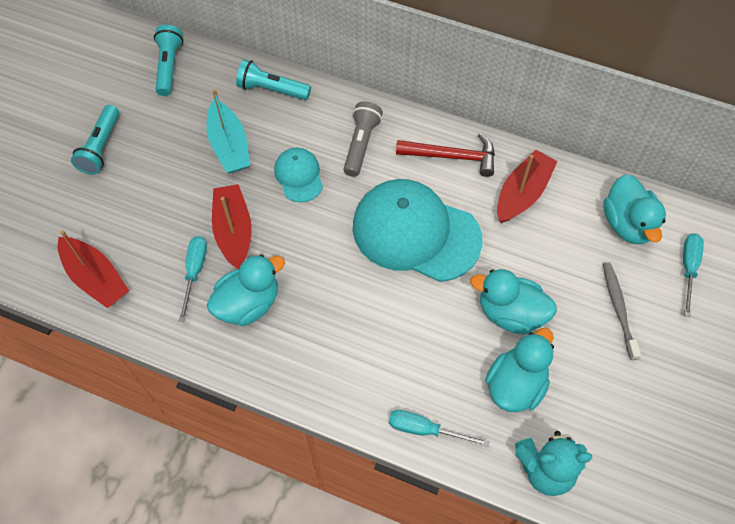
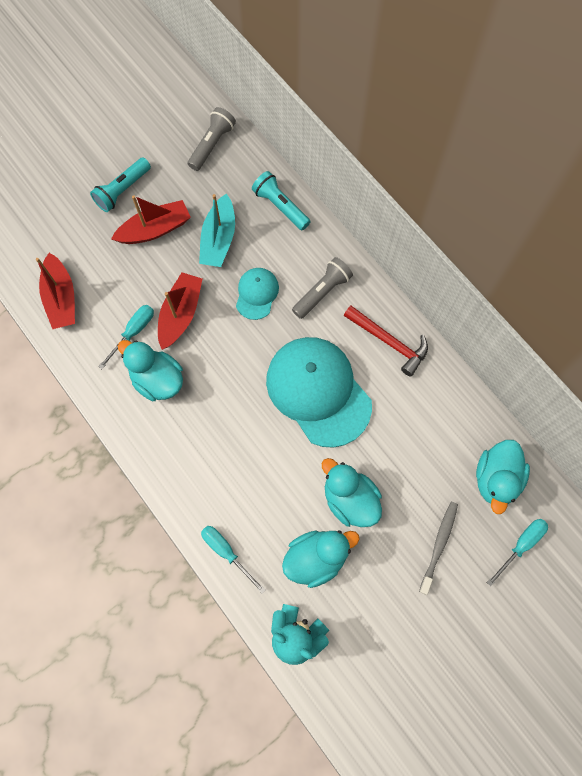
camera: 30 degrees right, 10 degrees up
turquoise flashlight [154,25,183,96] -> grey flashlight [188,107,236,171]
turquoise duck [207,254,285,326] -> turquoise duck turned 135 degrees counterclockwise [118,340,183,401]
red boat [497,150,558,223] -> red boat moved to [111,195,191,244]

